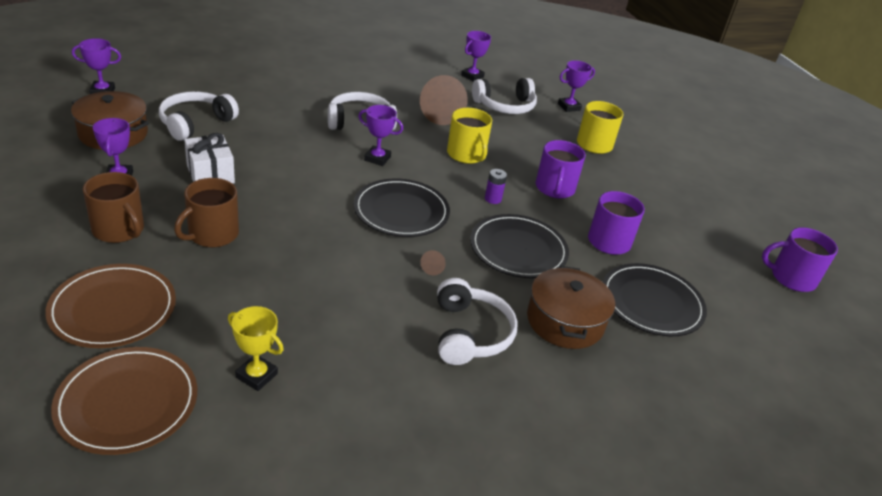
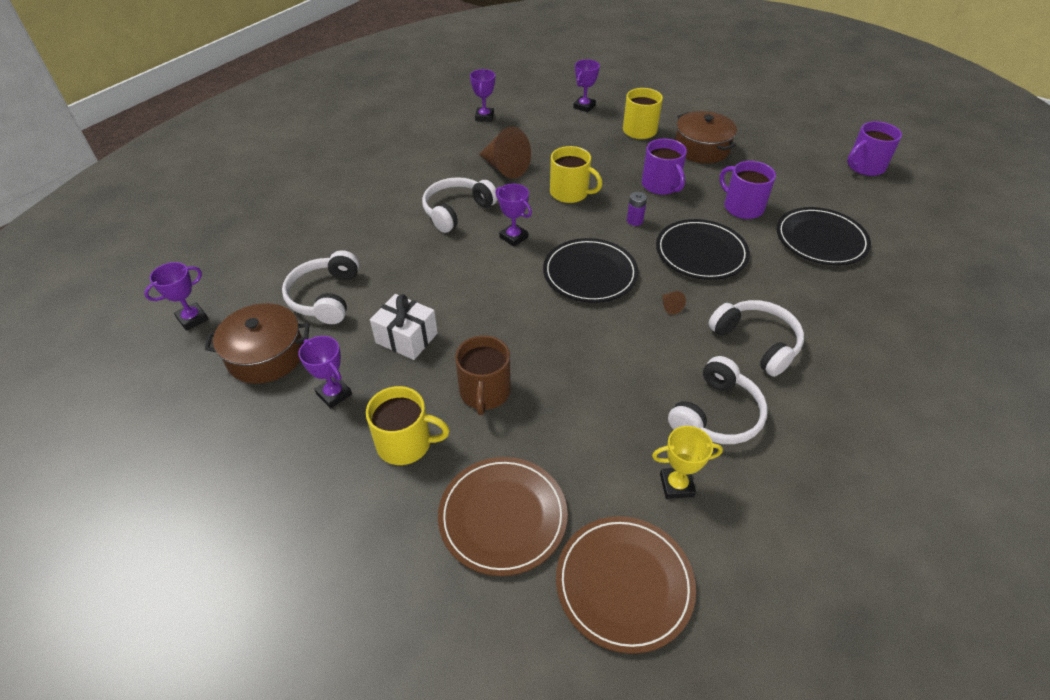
camera: 30 degrees left, 10 degrees up
brown mug [83,172,144,243] -> yellow mug [366,386,450,465]
purple trophy [358,105,403,166] -> purple trophy turned 60 degrees clockwise [496,184,532,247]
white headphones [472,78,537,114] -> white headphones moved to [668,356,768,444]
brown pot [527,266,615,349] -> brown pot moved to [675,111,737,163]

